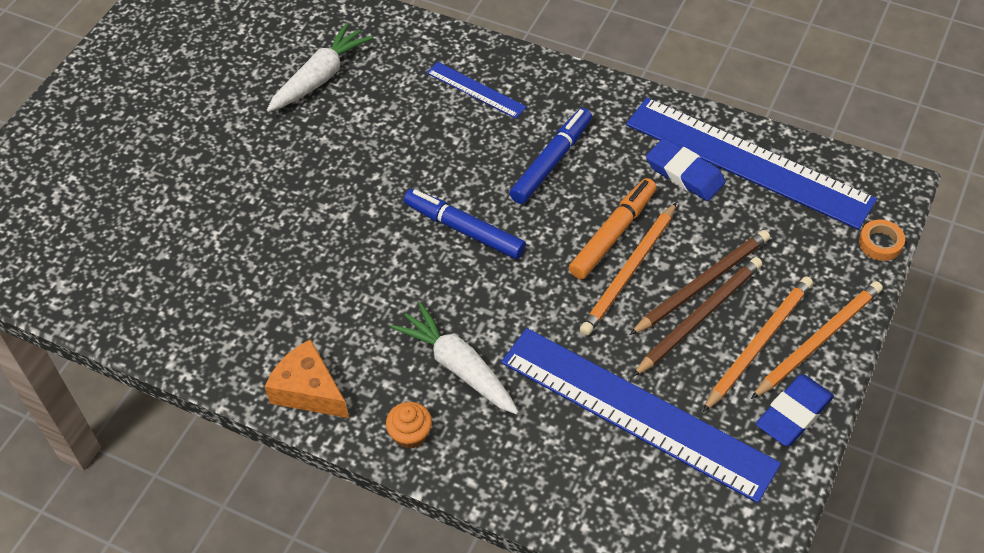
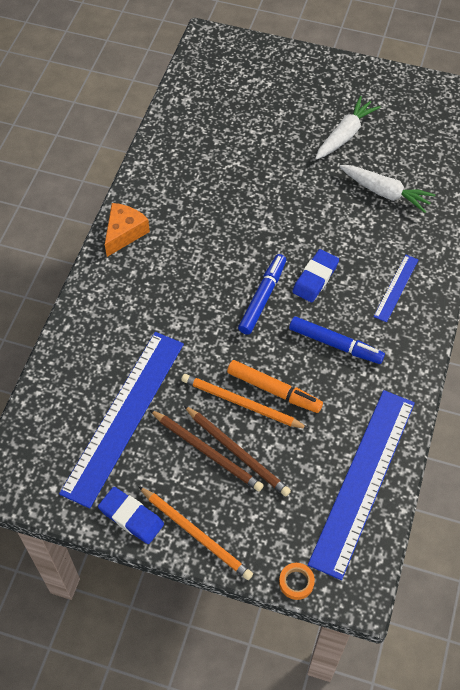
camera: 80 degrees right, 5 degrees up
orange cupcake [386,402,432,449] -> none
white carrot [391,302,519,414] -> white carrot moved to [315,96,381,160]
blue eraser [646,138,726,201] -> blue eraser moved to [292,249,339,302]
orange pencil [703,276,813,412] -> none

